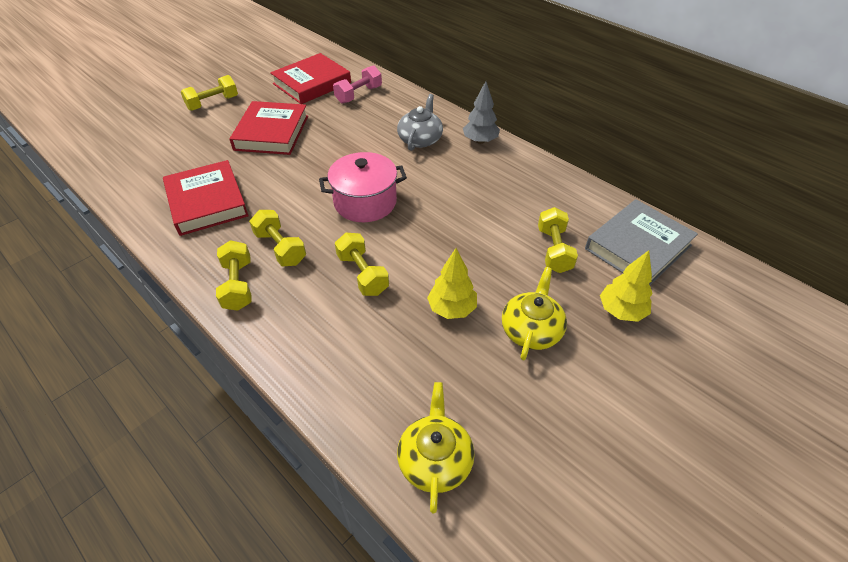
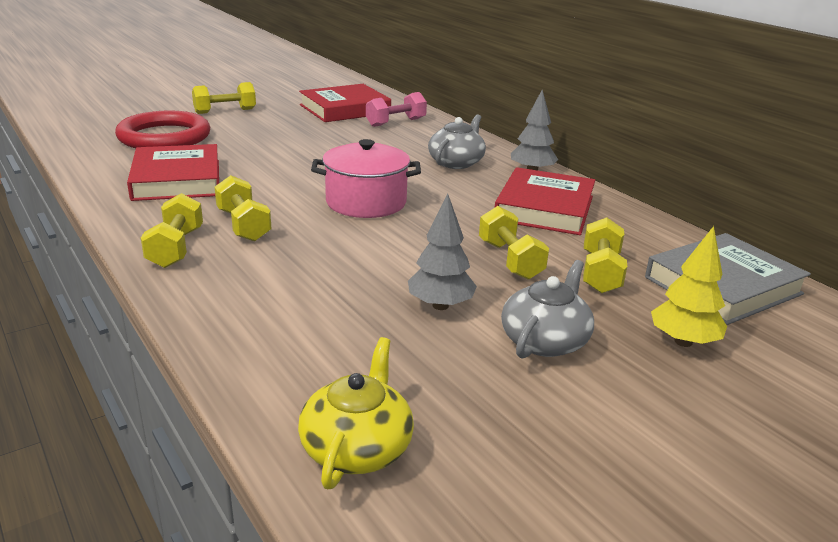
camera: 10 degrees right, 20 degrees down
red book [229,101,308,155] -> red book moved to [495,167,595,235]
yellow dumbbell [335,233,389,296] -> yellow dumbbell moved to [479,206,549,280]
yellow tree [427,248,477,319] -> grey tree [408,194,477,310]
yellow teapot [502,267,567,360] -> grey teapot [501,260,594,359]
none -> red ring [115,110,210,148]

